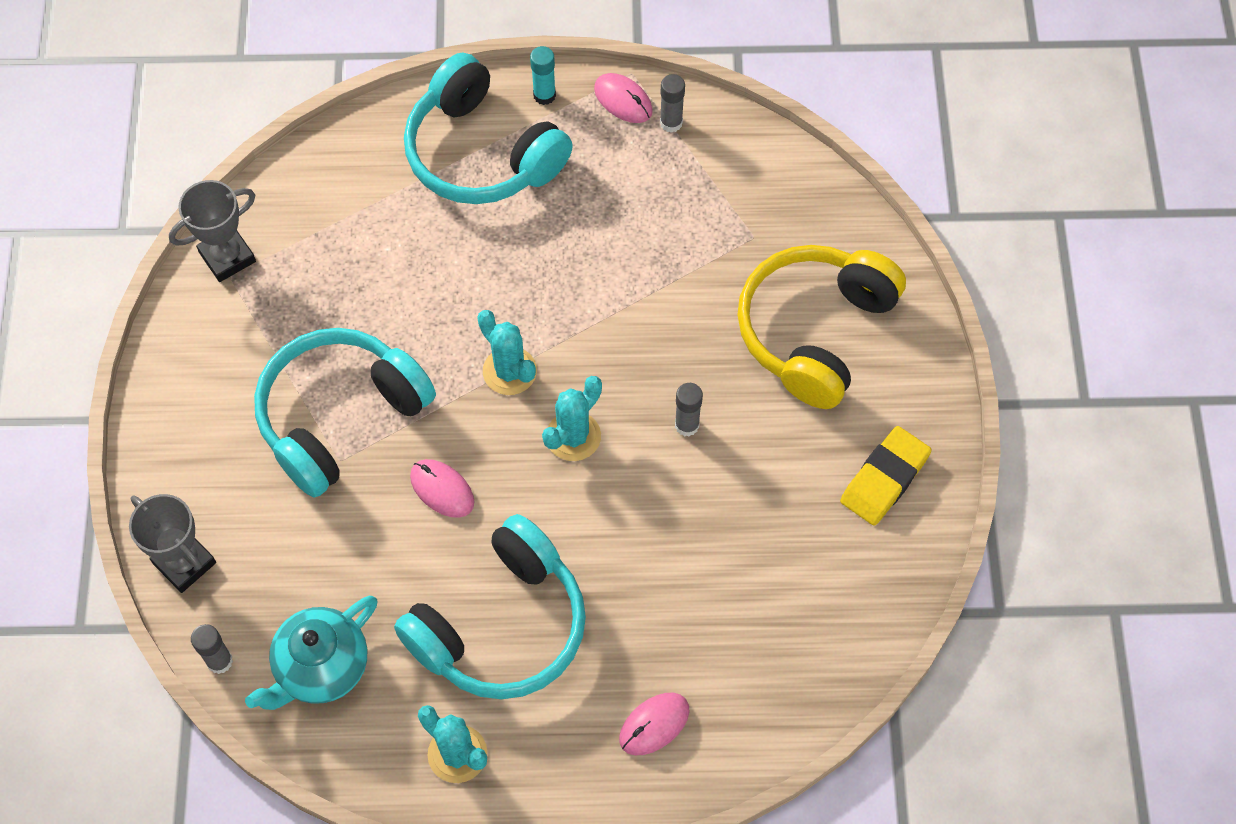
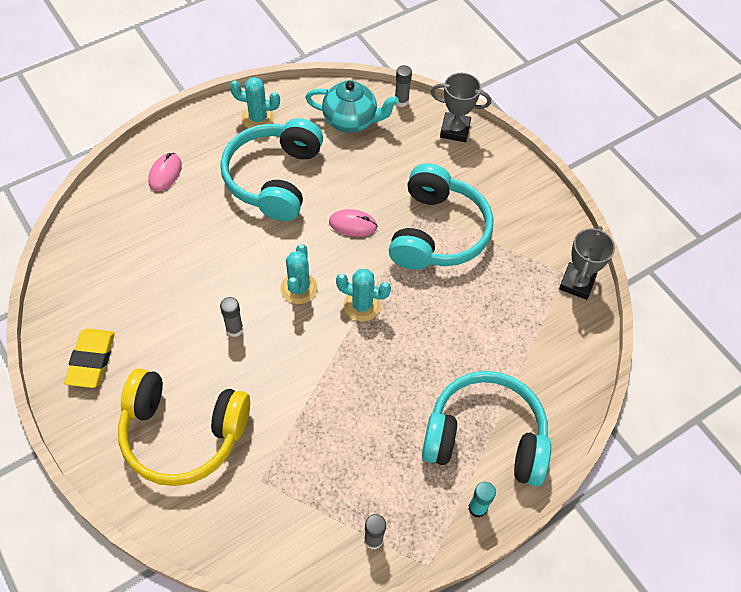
camera: 145 degrees right, 5 degrees down
turquoise teapot [245,596,378,710] -> turquoise teapot turned 90 degrees clockwise [305,80,399,133]
pink mouse [594,73,653,123] -> none
yellow headphones [737,245,906,409] -> yellow headphones turned 105 degrees clockwise [118,368,250,486]

